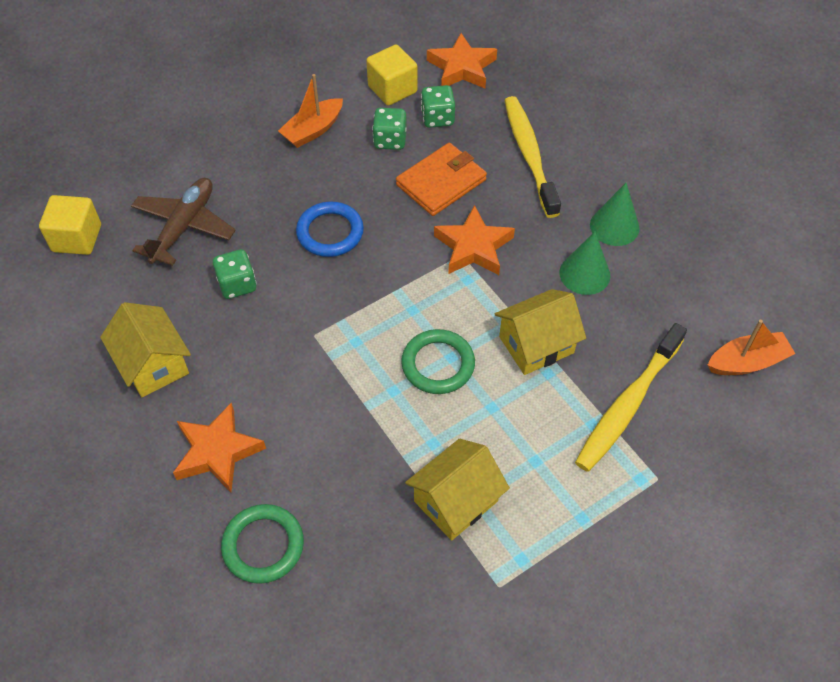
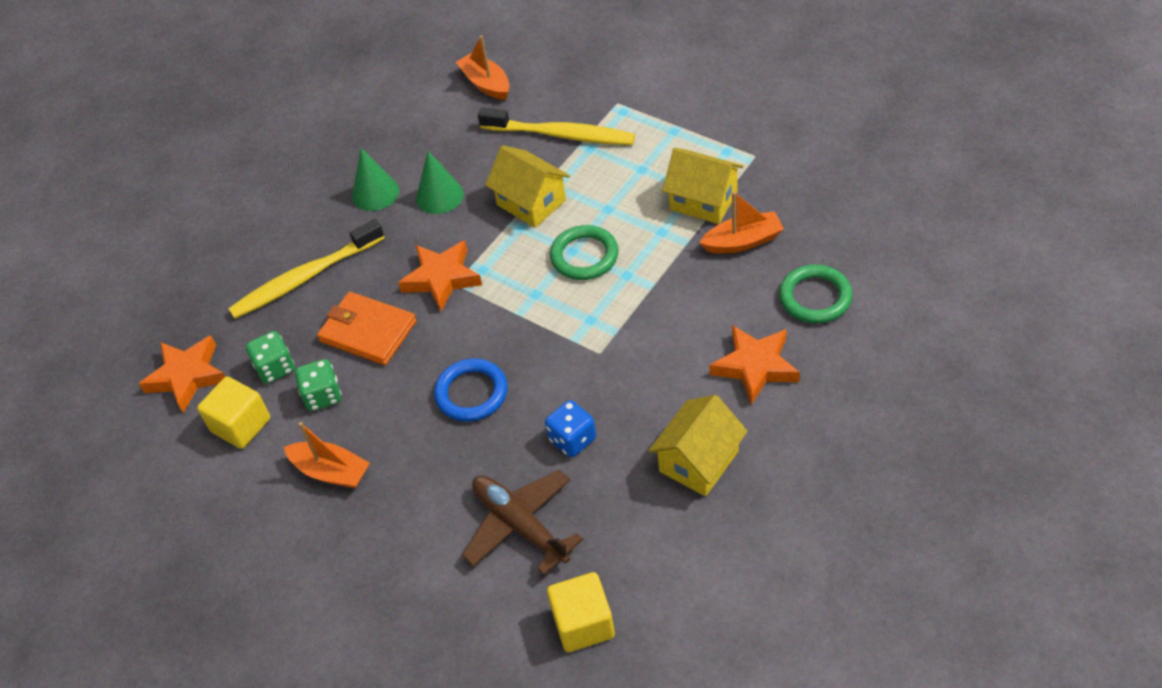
camera: 105 degrees left, 5 degrees down
brown plane [131,178,236,266] -> brown plane turned 45 degrees clockwise [462,470,583,575]
green dice [213,249,257,299] -> blue dice [545,400,596,457]
none -> orange boat [699,191,784,254]

